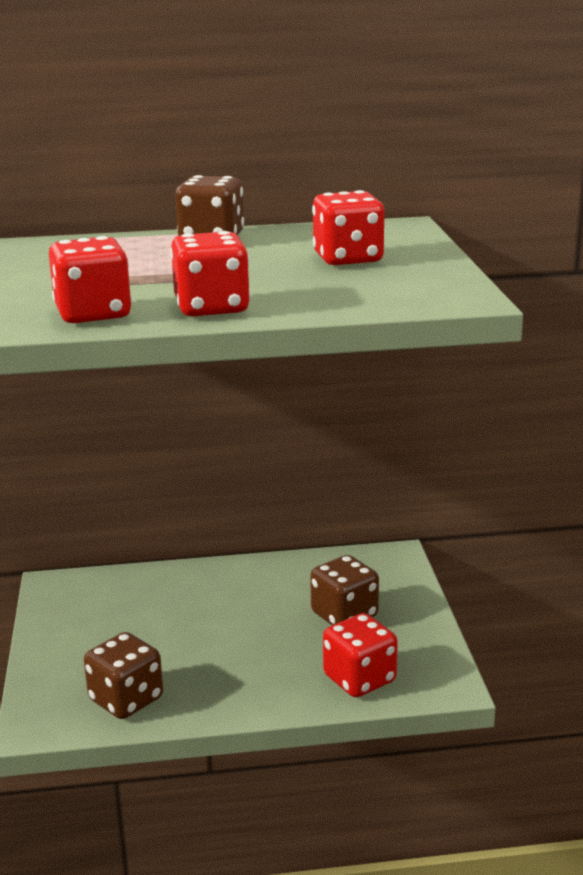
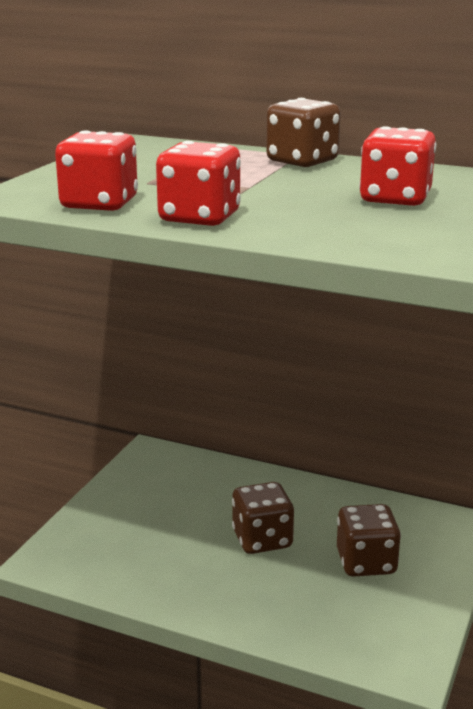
camera: 30 degrees right, 0 degrees up
brown dice [84,632,163,719] -> brown dice moved to [232,482,294,554]
red dice [323,613,398,697] -> none

